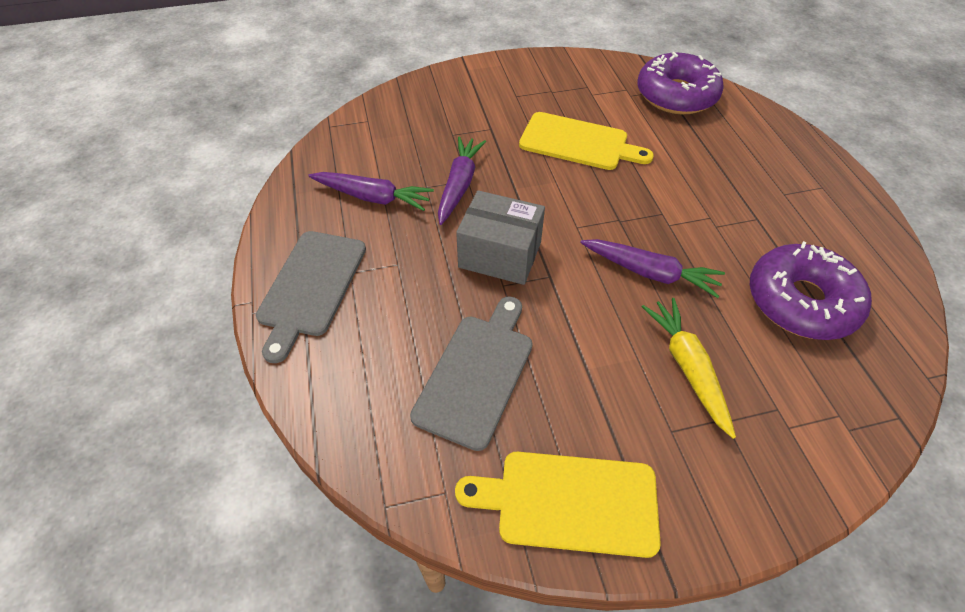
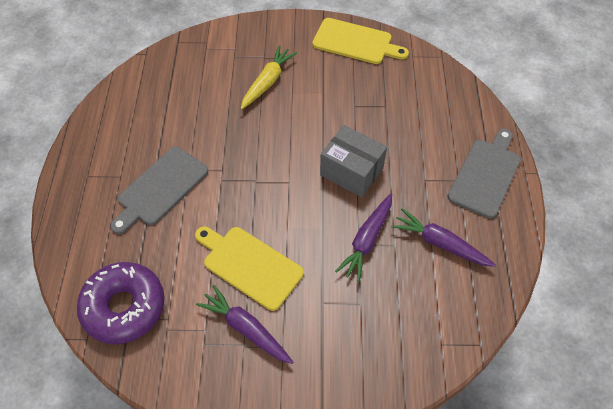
camera: 165 degrees left, 5 degrees up
grey cutting board [410,296,533,451] -> grey cutting board moved to [110,147,208,234]
purple carrot [580,239,725,298] -> purple carrot moved to [196,285,294,364]
yellow carrot [642,298,736,439] -> yellow carrot turned 150 degrees counterclockwise [241,45,297,109]
purple donut [750,241,872,340] -> none

